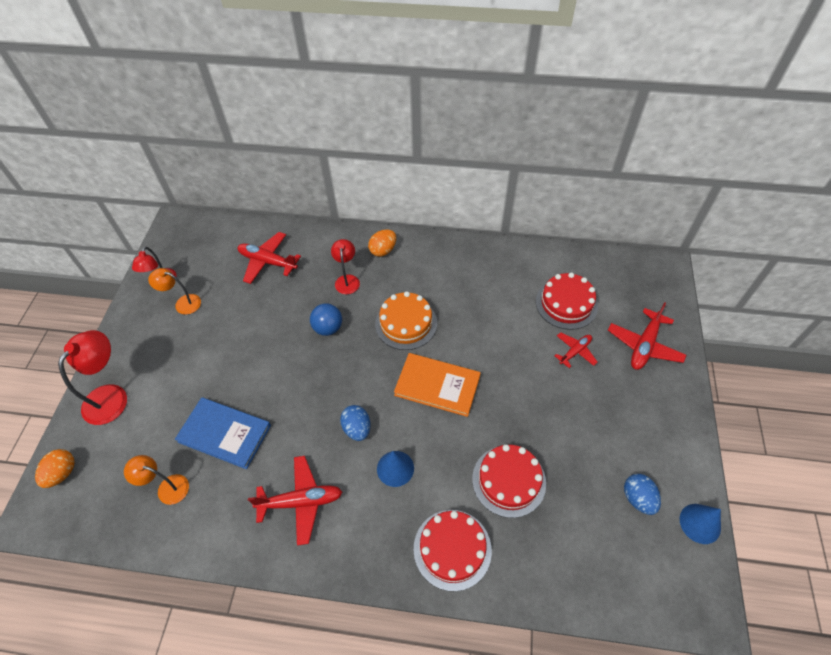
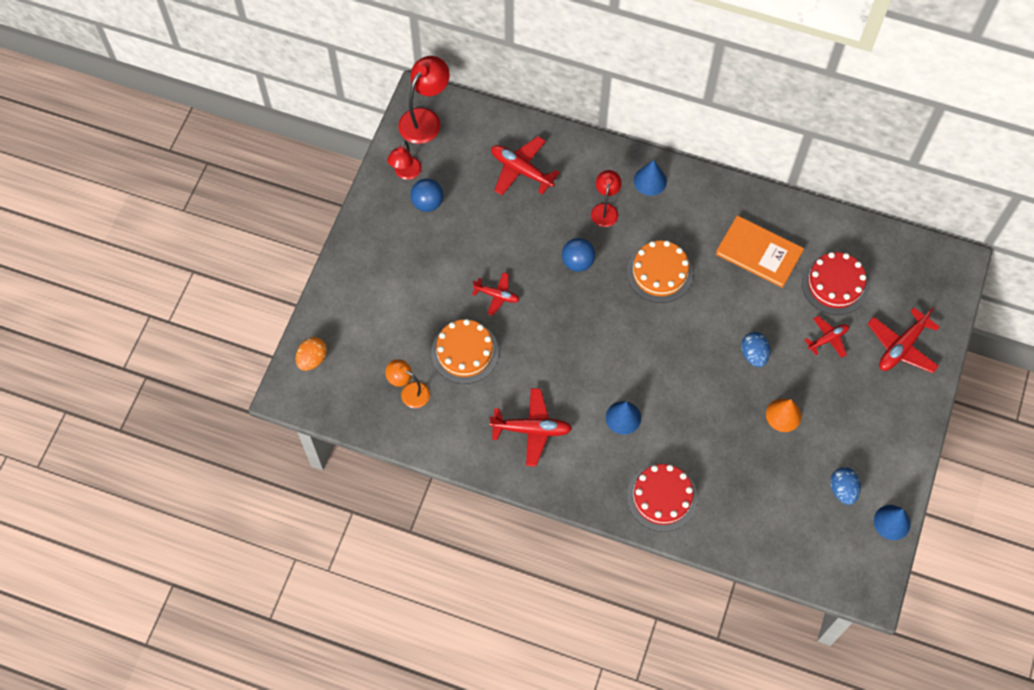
camera: 10 degrees right, 10 degrees up
red lamp [58,330,127,425] -> red lamp moved to [398,56,449,144]
orange lamp [148,268,201,315] -> blue ball [410,179,444,212]
blue book [175,397,271,469] -> orange cake [431,319,499,384]
blue egg [340,405,370,441] -> blue egg moved to [741,332,770,367]
orange egg [368,229,396,257] -> blue cone [634,160,667,196]
orange book [394,353,481,417] -> orange book moved to [715,216,804,288]
red cake [472,444,546,518] -> none
none -> red plane [472,272,519,316]
none -> orange cone [766,399,801,432]

